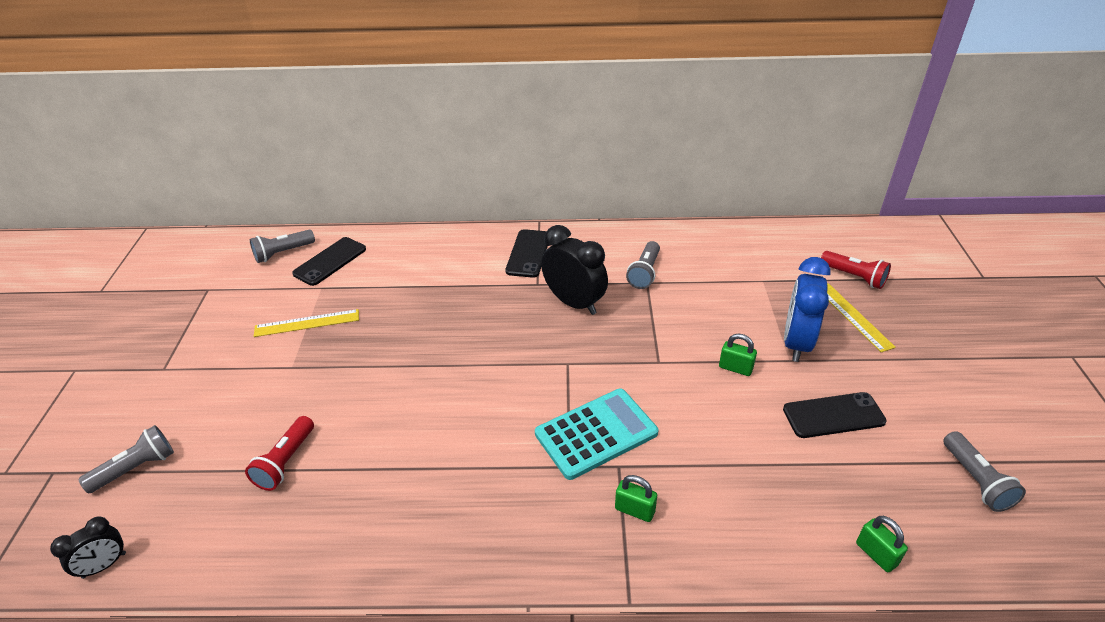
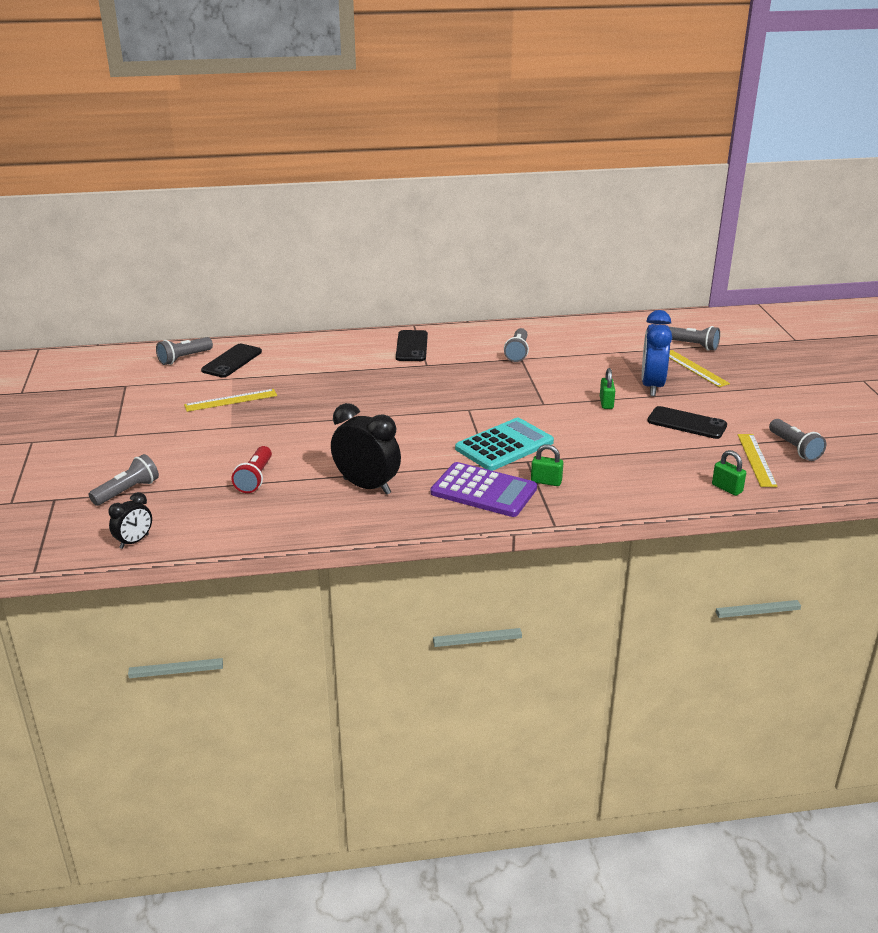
camera: 10 degrees left, 10 degrees down
black clock [541,225,608,315] -> black clock moved to [331,403,401,495]
green padlock [719,334,757,376] -> green padlock turned 75 degrees clockwise [600,368,615,409]
black phone [783,392,887,438] -> black phone turned 45 degrees clockwise [648,406,727,439]
red flashlight [821,251,891,289] -> grey flashlight [669,326,720,351]
none -> purple calculator [431,462,537,517]
none -> yellow ruler [738,434,778,487]

